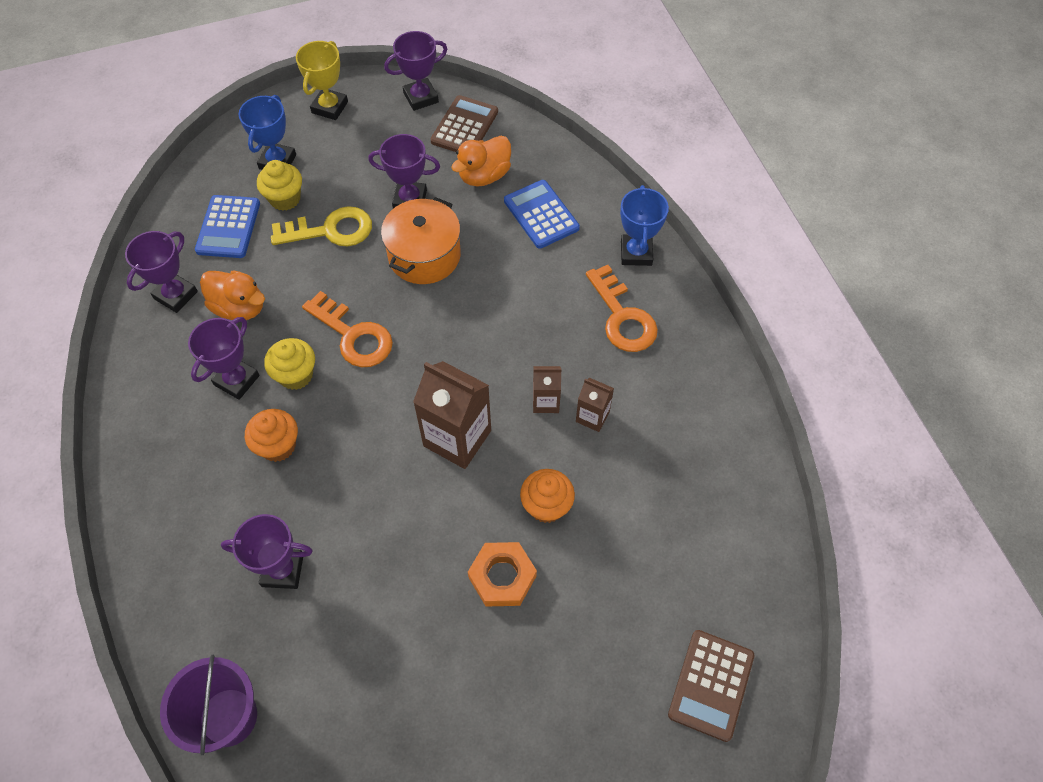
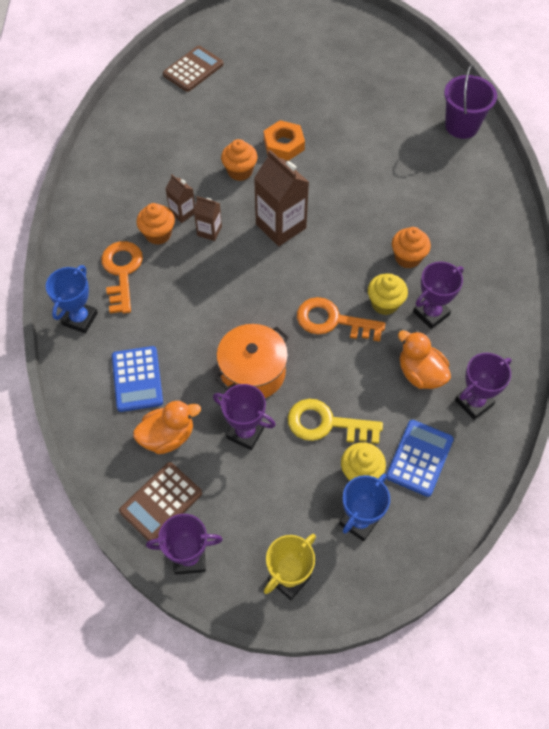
camera: 160 degrees left, 0 degrees up
purple trophy [221,514,313,589] -> none
orange key [302,291,393,367] -> orange key turned 45 degrees counterclockwise [297,297,385,342]
none -> orange cupcake [136,203,175,245]

